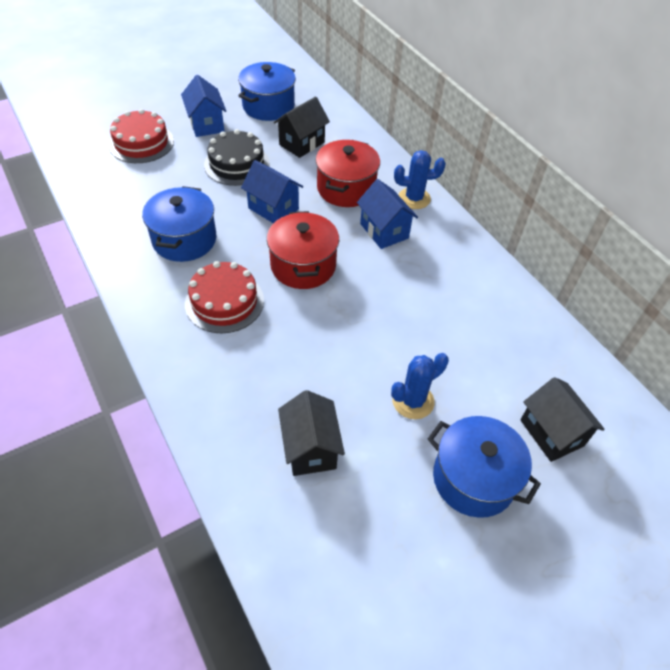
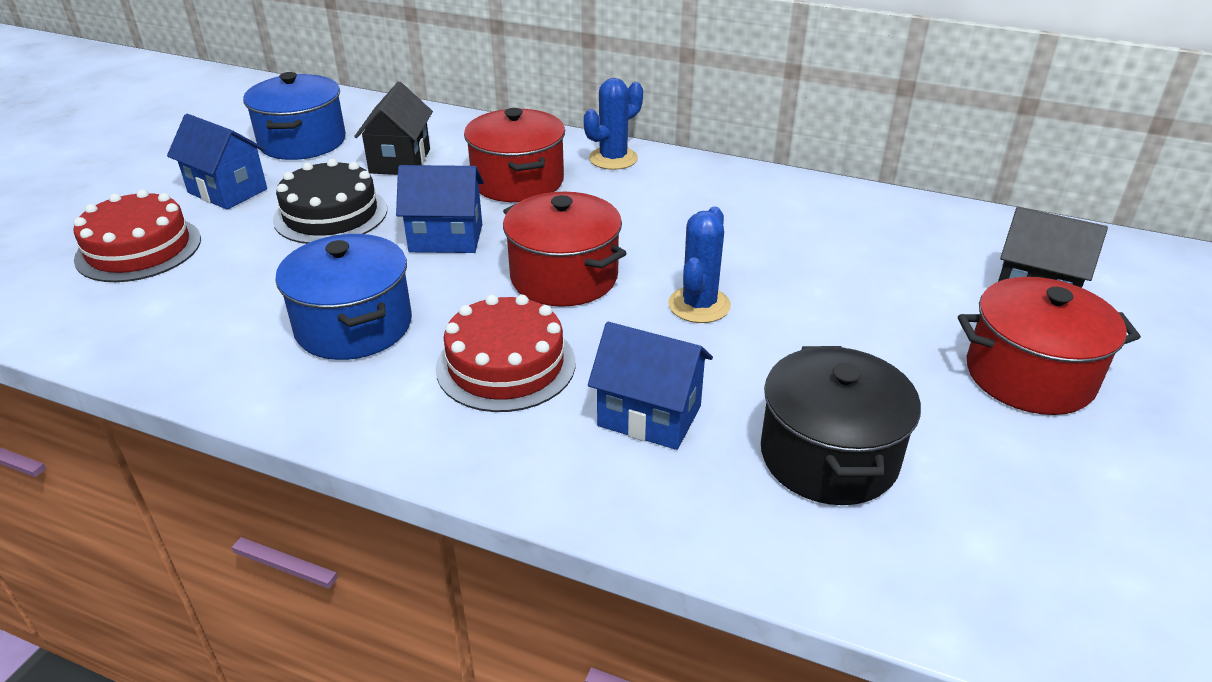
camera: 35 degrees left, 15 degrees down
black house [278,390,345,476] -> black pot [761,346,921,505]
blue house [357,179,418,249] -> blue house moved to [588,322,713,450]
blue cactus [391,353,449,419] -> blue cactus moved to [668,206,731,323]
blue pot [428,416,541,518] -> red pot [958,277,1141,415]

